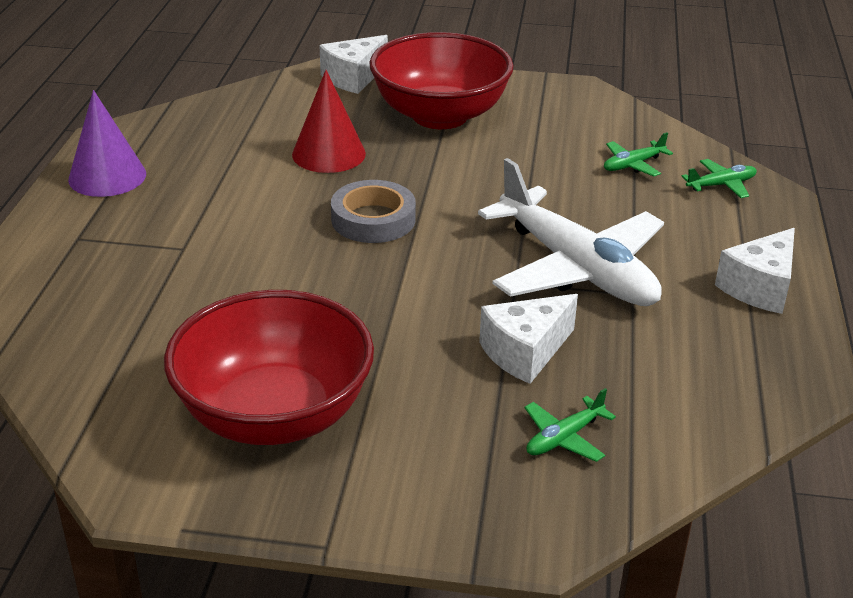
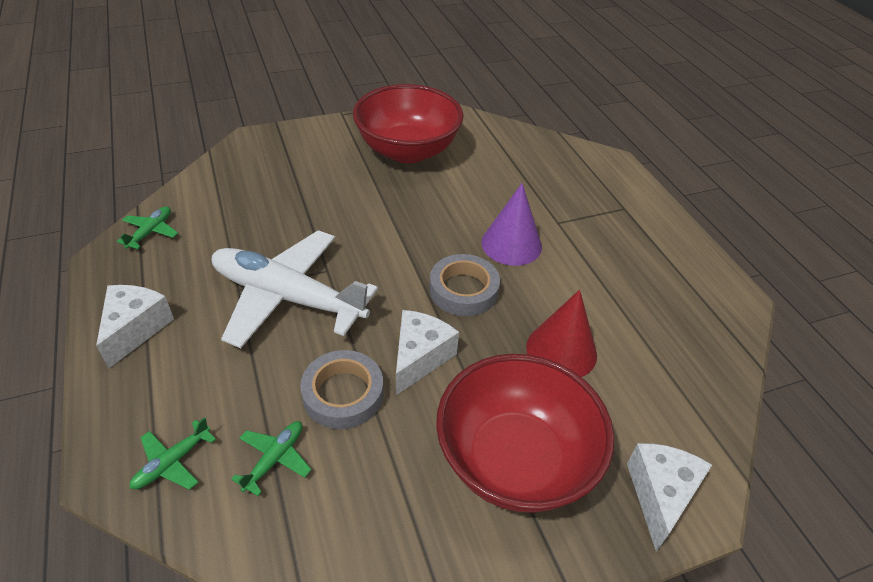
camera: 150 degrees right, 10 degrees up
purple cone [68,90,146,197] -> purple cone moved to [481,183,542,266]
white cheese [479,294,578,384] -> white cheese moved to [396,310,459,395]
green plane [524,388,616,462] -> green plane moved to [117,207,178,249]
none -> grey tape [300,350,383,429]

